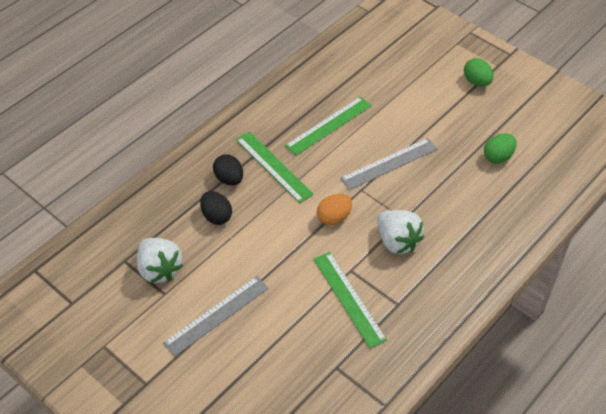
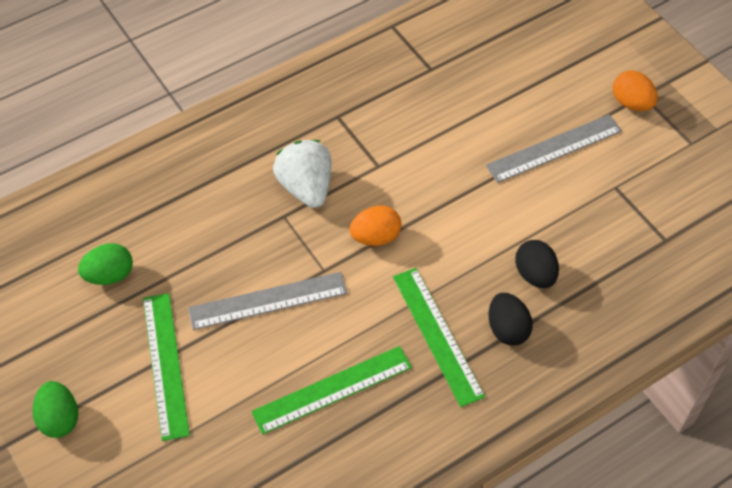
camera: 165 degrees left, 5 degrees up
white strawberry [137,238,183,283] -> none
green ruler [313,252,387,348] -> green ruler moved to [143,293,190,441]
none -> orange egg [613,70,658,111]

